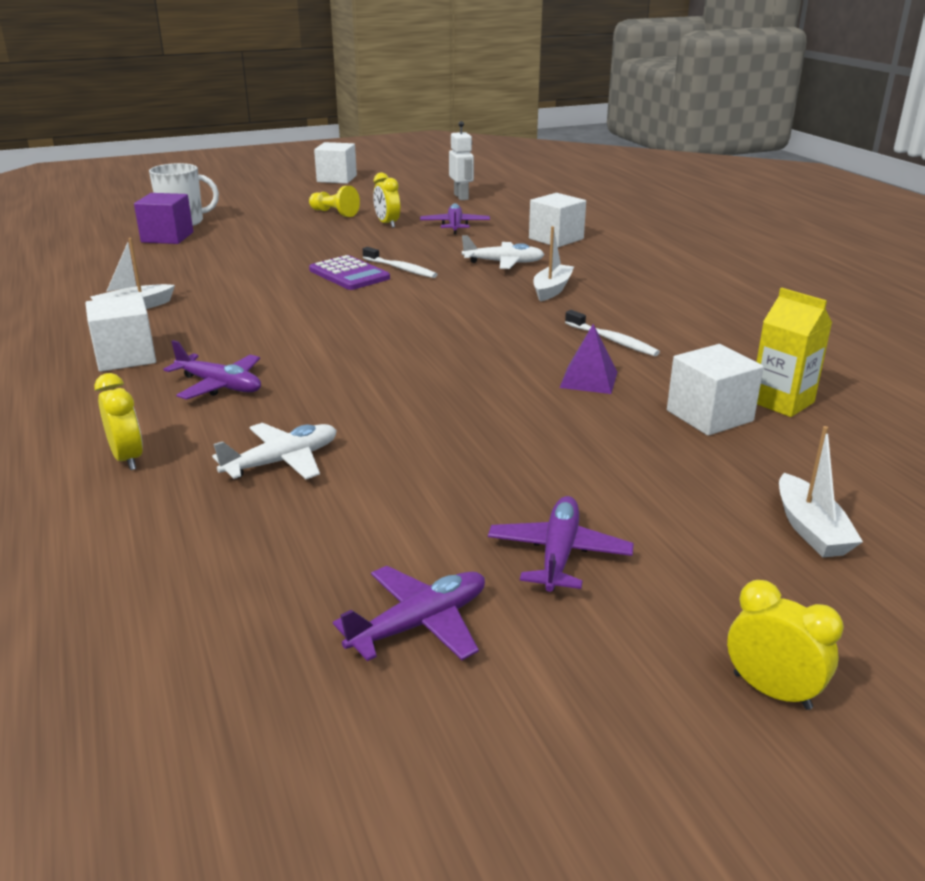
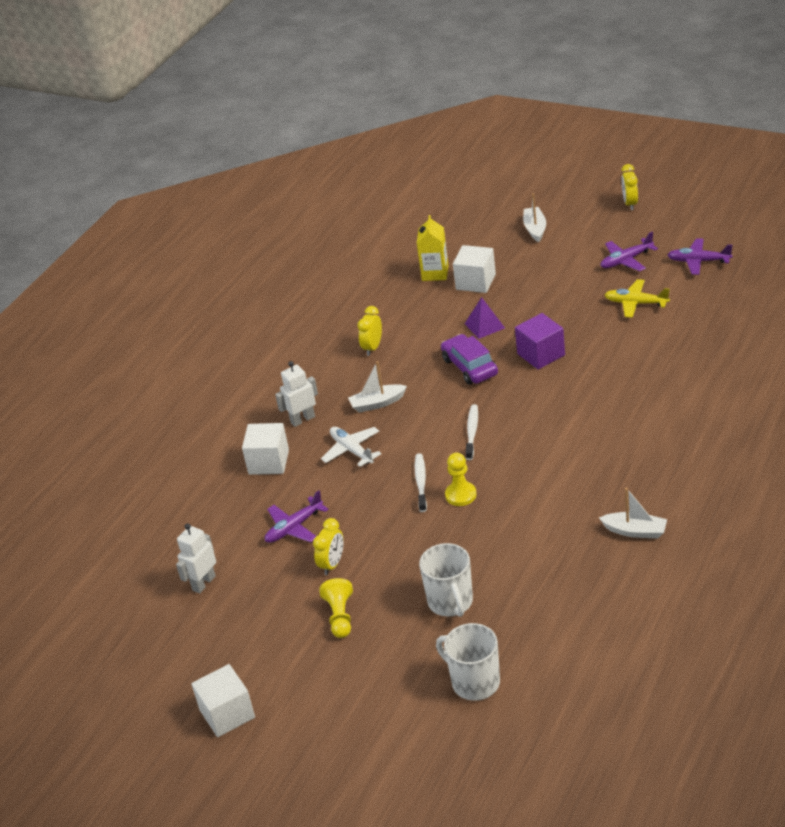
camera: 125 degrees left, 10 degrees up
white cube [85,294,156,372] -> none
yellow clock [94,373,143,470] -> yellow clock moved to [358,306,382,356]
purple cube [134,193,193,244] -> purple cube moved to [515,313,565,370]
purple plane [163,340,261,400] -> none
white plane [212,423,337,479] -> none
purple calculator [309,255,390,290] -> yellow pawn [445,453,477,506]
white toothbrush [565,310,660,356] -> white toothbrush moved to [466,404,478,460]
white boat [779,426,863,557] -> white boat turned 45 degrees counterclockwise [523,193,546,242]
none -> white robot [275,361,318,427]
none -> white mug [419,543,473,617]
none -> purple car [441,334,498,385]
none -> yellow plane [605,279,670,318]

